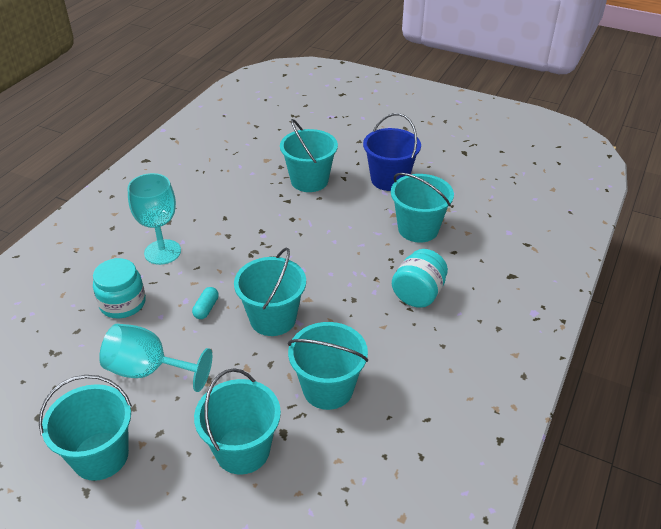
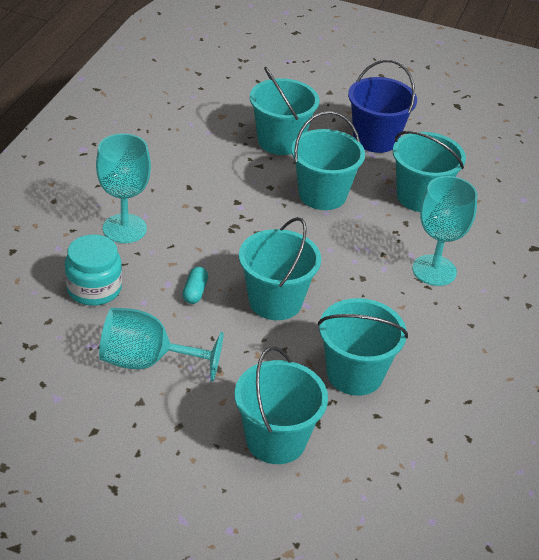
camera: 10 degrees left, 0 degrees up
turquoise bucket [39,375,132,481] -> turquoise bucket moved to [291,111,365,210]
turquoise jar [392,249,448,308] -> turquoise goblet [412,176,477,286]

